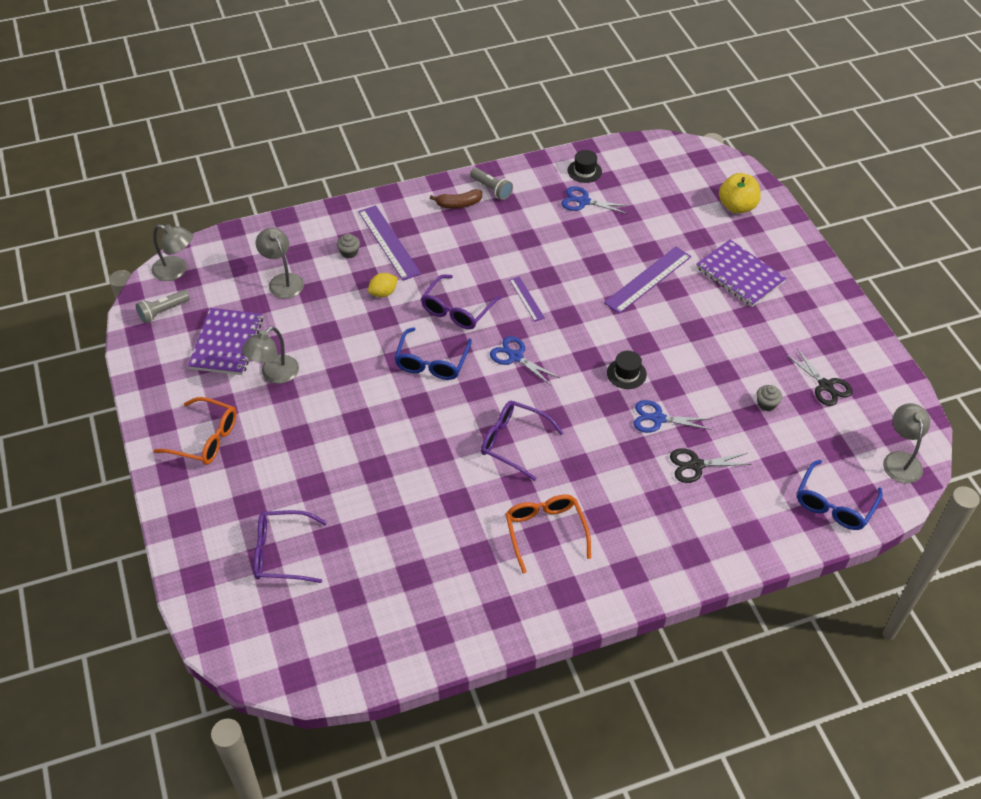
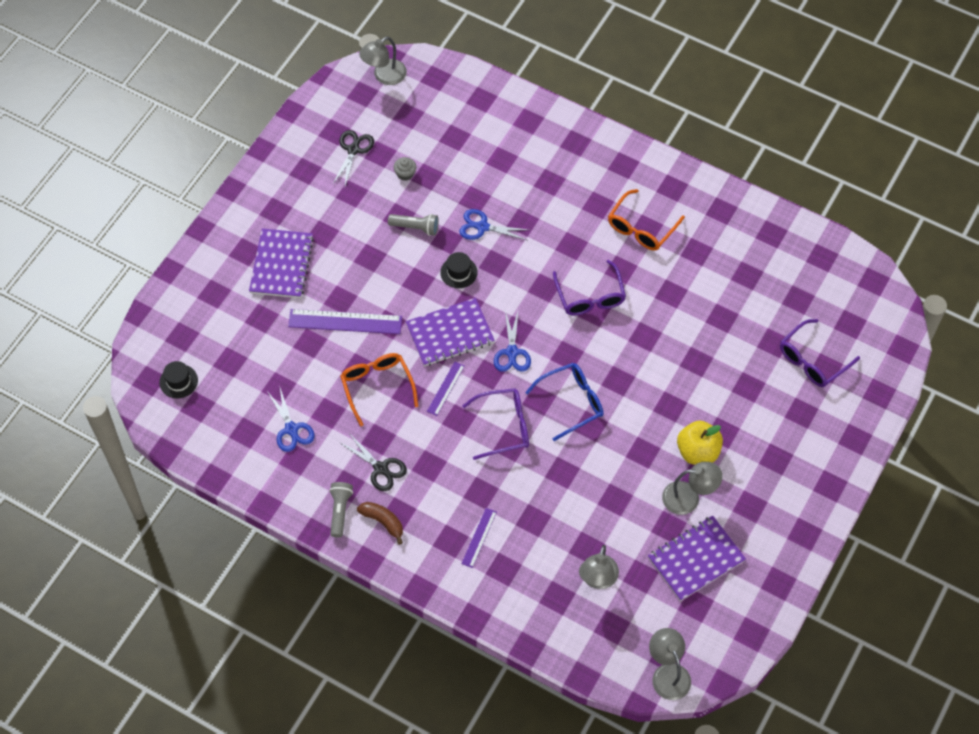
camera: 130 degrees left, 10 degrees up
grey flashlight [136,290,190,323] -> grey flashlight moved to [388,214,439,236]
orange glasses [153,397,237,465] -> orange glasses moved to [340,353,419,427]
purple glasses [254,510,327,583] -> purple glasses turned 90 degrees clockwise [780,319,860,387]
grey cupcake [337,233,360,258] -> none
purple ruler [358,205,421,281] -> purple ruler [461,508,497,568], size x0.55
yellow lemon [368,273,398,297] -> none
black hat [568,150,602,183] -> black hat moved to [159,361,198,398]
blue scissors [634,400,712,433] -> blue scissors turned 135 degrees clockwise [459,209,529,240]
black scissors [670,448,752,483] -> black scissors moved to [339,433,407,491]
yellow apple [719,173,761,214] -> yellow apple moved to [677,420,723,465]
blue glasses [797,460,883,530] -> none
none -> purple notebook [406,298,495,366]

